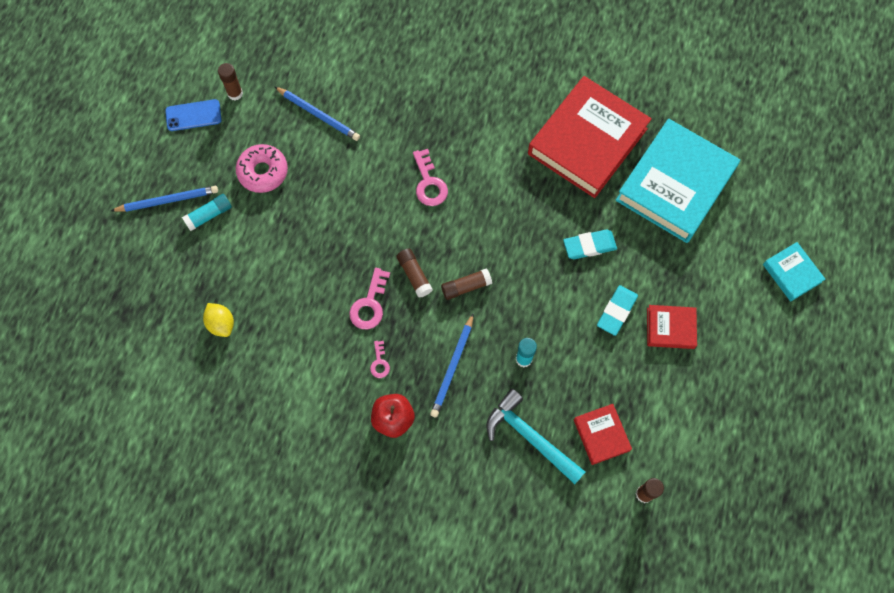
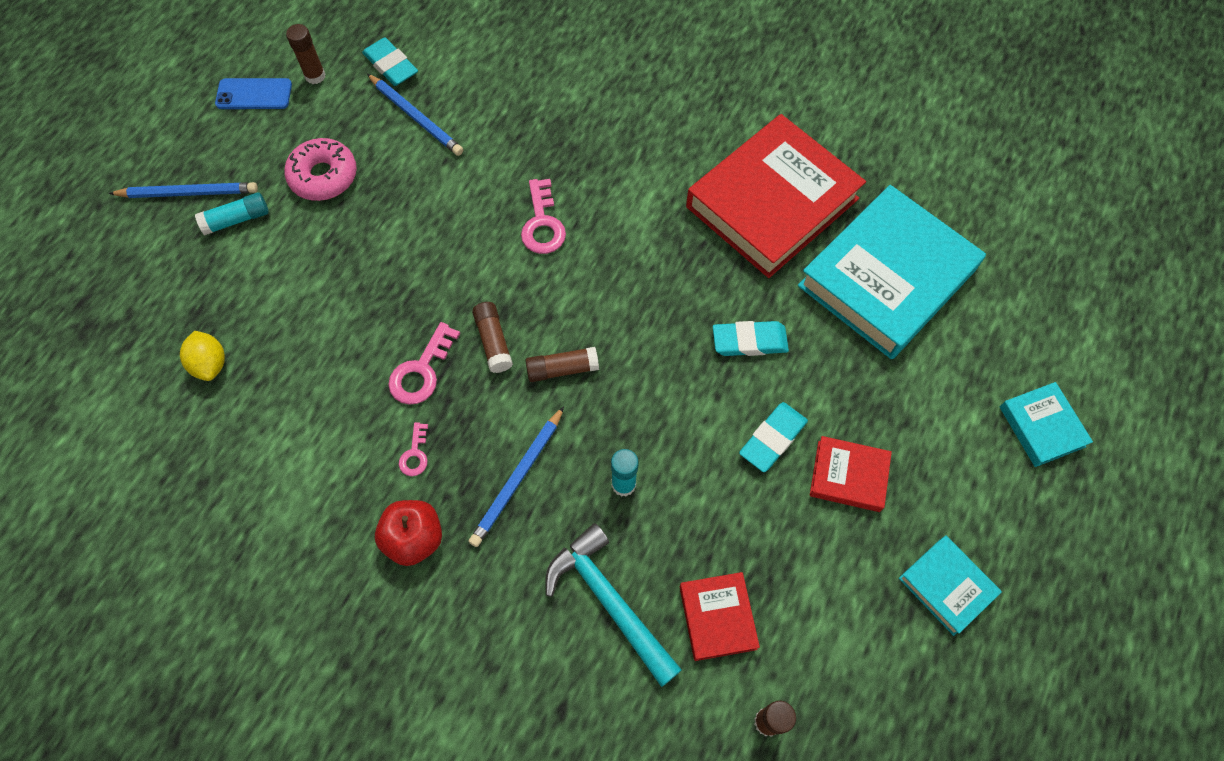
camera: 10 degrees right, 5 degrees down
none -> turquoise eraser [362,37,418,86]
none -> turquoise book [899,535,1002,636]

